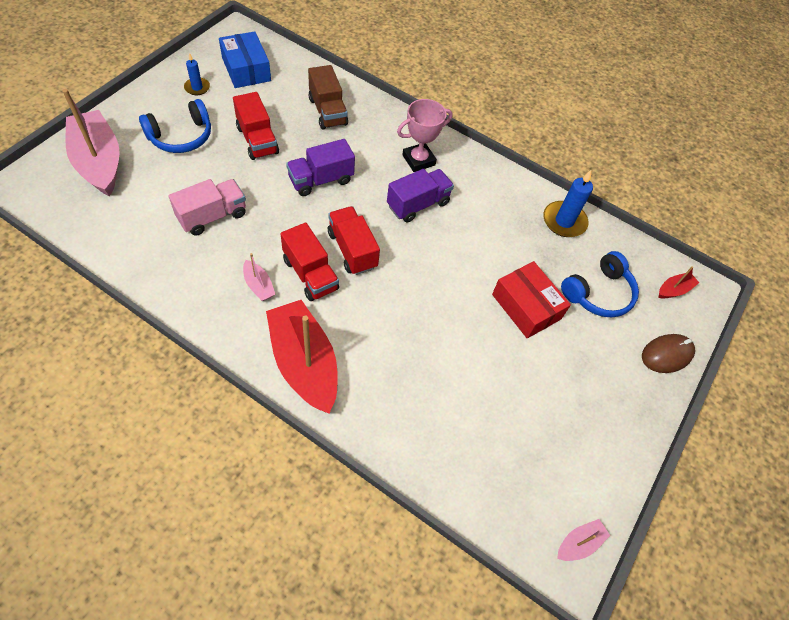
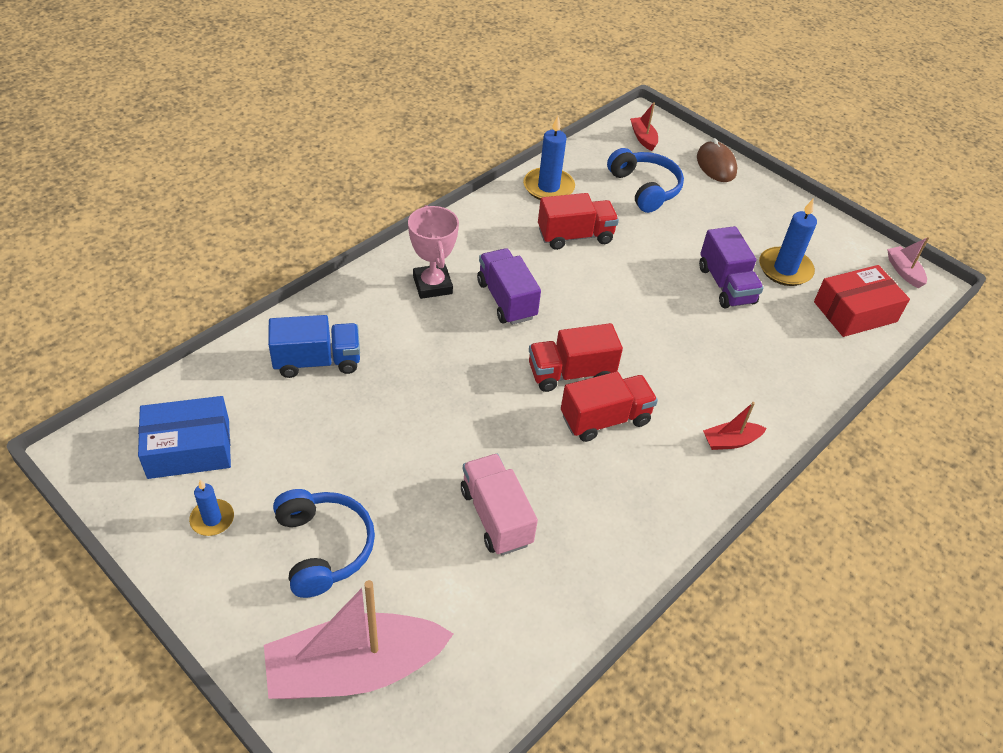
camera: 75 degrees left, 10 degrees down
red truck [233,92,279,160] -> red truck moved to [538,193,619,250]
pink boat [243,253,276,301] -> none
red boat [266,300,338,414] -> red boat [703,402,767,450], size x0.44
purple truck [286,139,355,196] -> purple truck moved to [699,226,764,309]
brown truck [308,65,348,129] -> blue truck [268,315,360,378]
red box [492,261,571,338] -> red box moved to [814,265,910,337]
none -> blue candle [759,199,817,286]

